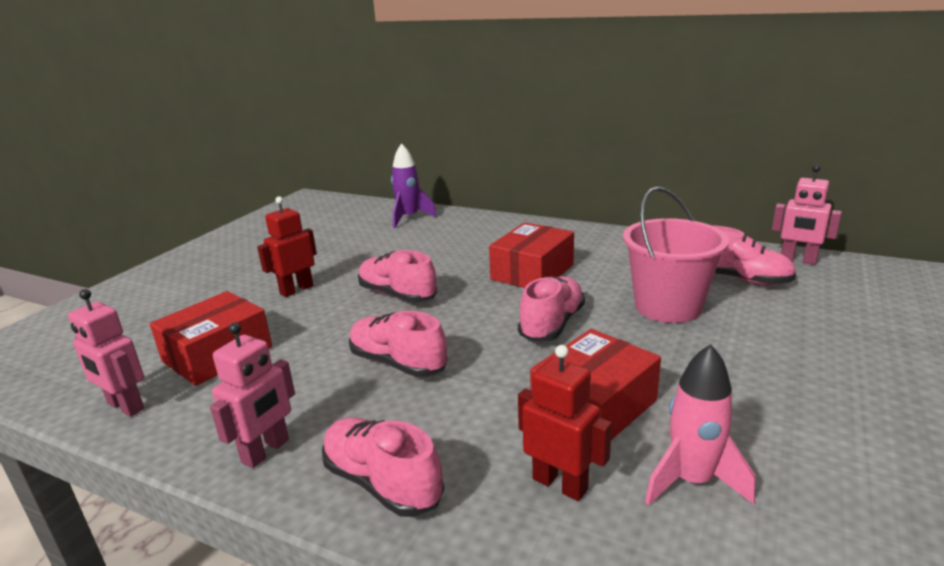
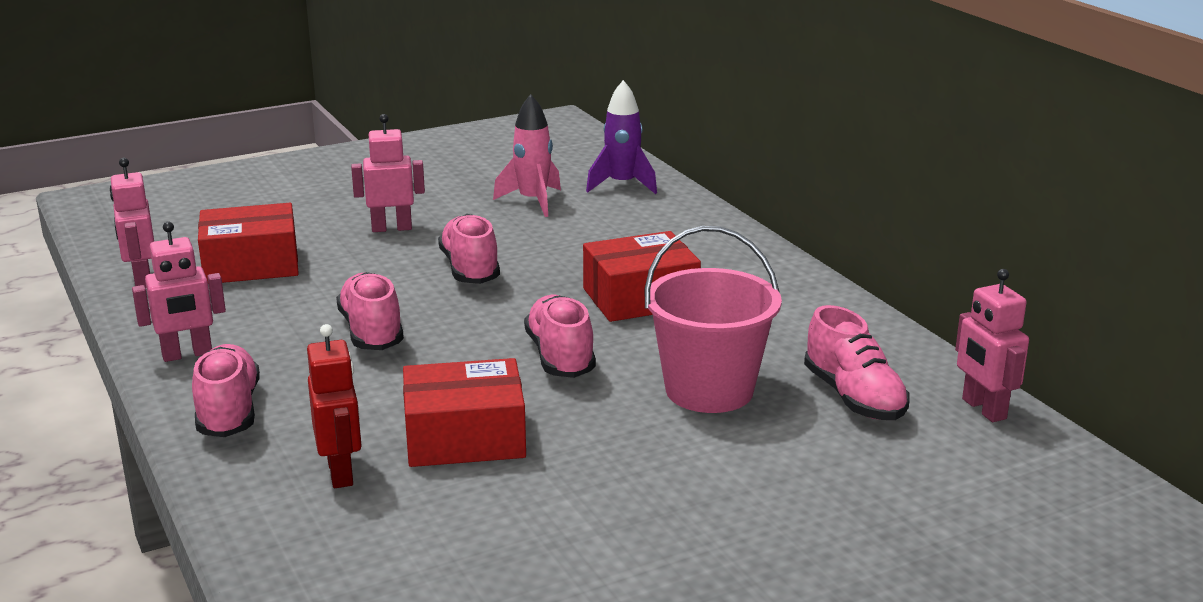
camera: 35 degrees right, 0 degrees up
red robot [257,196,317,297] -> pink robot [351,114,425,232]
pink shoe [518,276,585,342] -> pink shoe turned 75 degrees counterclockwise [524,295,596,378]
pink rocket [645,344,755,506] -> pink rocket moved to [493,94,561,217]

